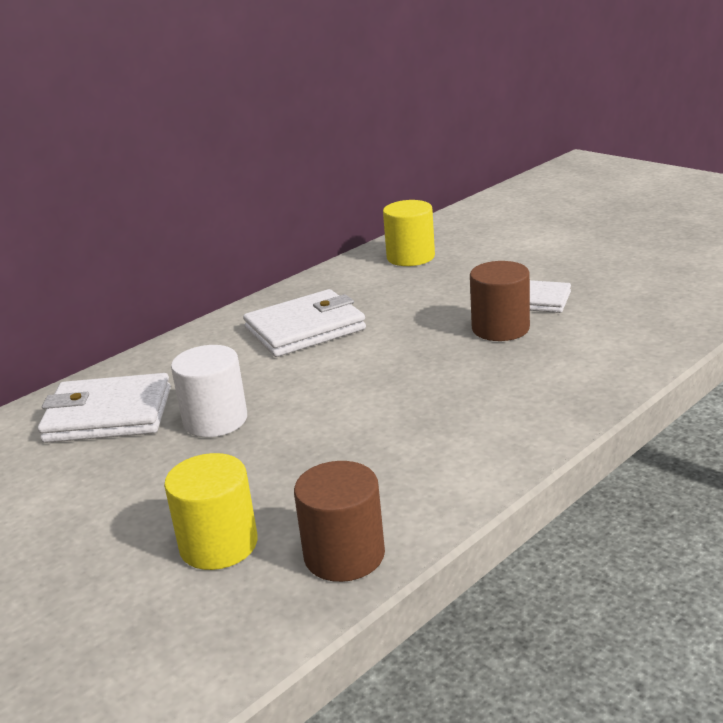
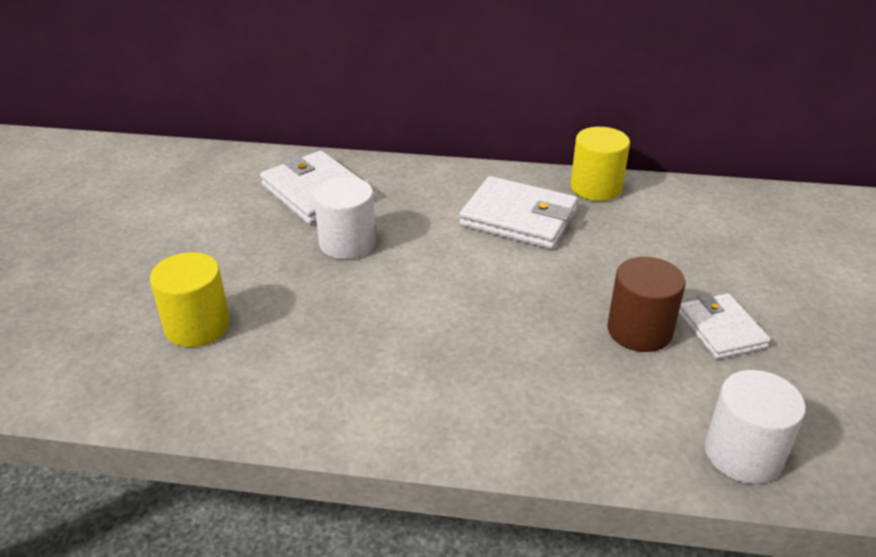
camera: 50 degrees right, 10 degrees up
brown cylinder [294,461,385,582] -> none
yellow cylinder [383,200,435,266] -> yellow cylinder moved to [571,127,630,201]
none -> white cylinder [705,370,806,484]

